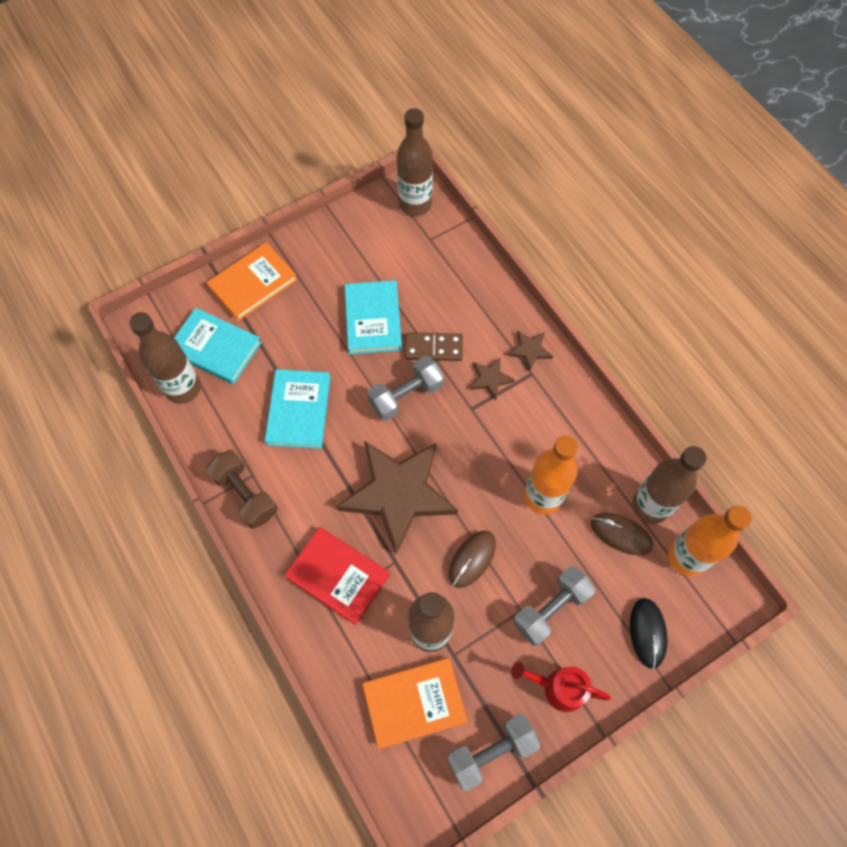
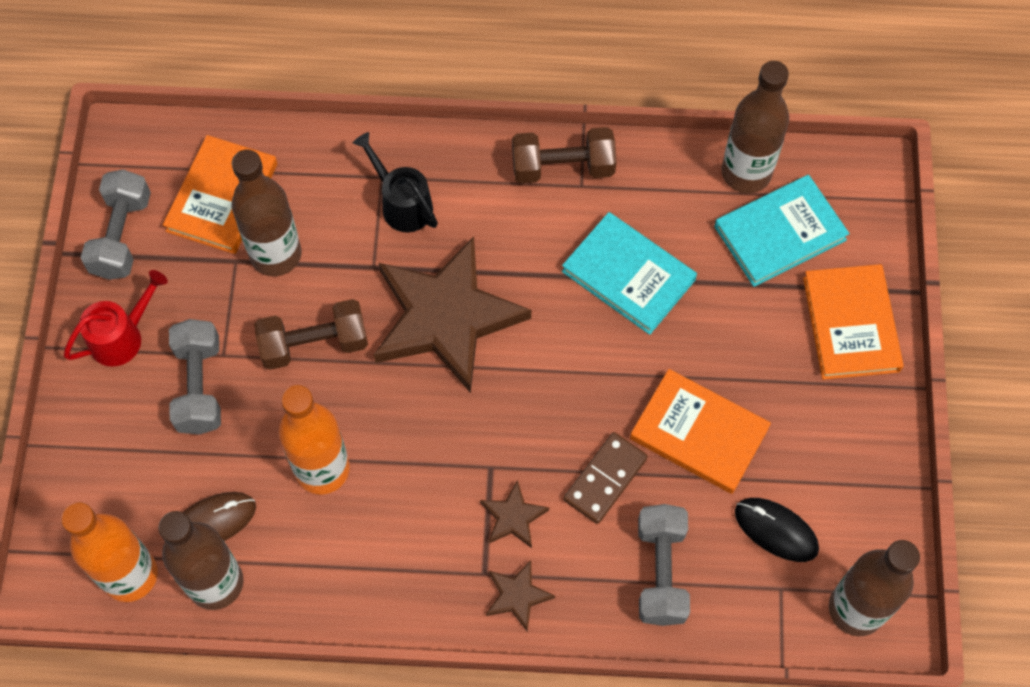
camera: 125 degrees right, 0 degrees up
red book [284,527,390,625] -> black watering can [353,132,438,232]
turquoise book [345,280,402,354] -> orange book [630,369,771,494]
grey dumbbell [367,356,444,421] -> grey dumbbell moved to [638,504,690,626]
brown mouse [449,531,496,588] -> brown dumbbell [254,299,368,370]
black mouse [630,598,668,669] -> black mouse moved to [735,498,819,562]

